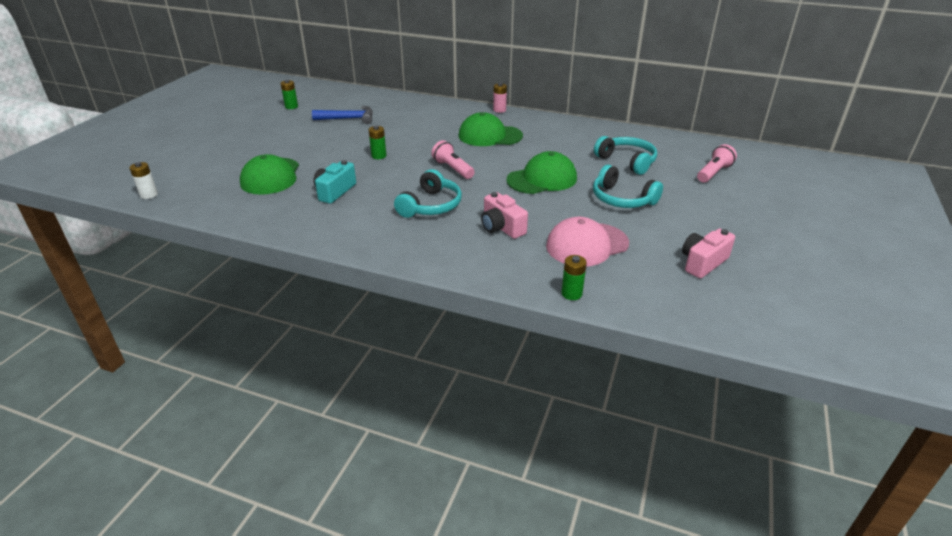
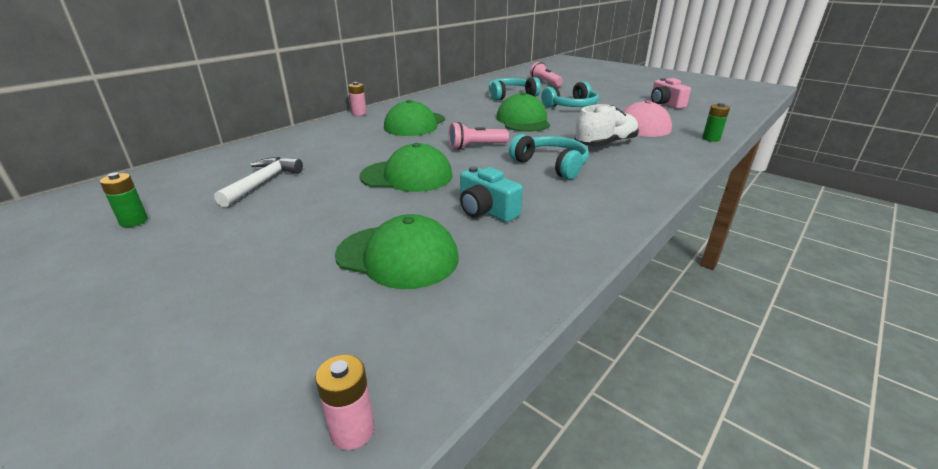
camera: 70 degrees left, 5 degrees down
white battery [129,162,158,199] -> pink battery [315,355,374,450]
blue hammer [312,106,373,124] -> white hammer [214,157,303,207]
green battery [369,125,386,159] -> green cap [359,143,453,192]
pink camera [481,192,528,239] -> white shoe [575,104,639,146]

